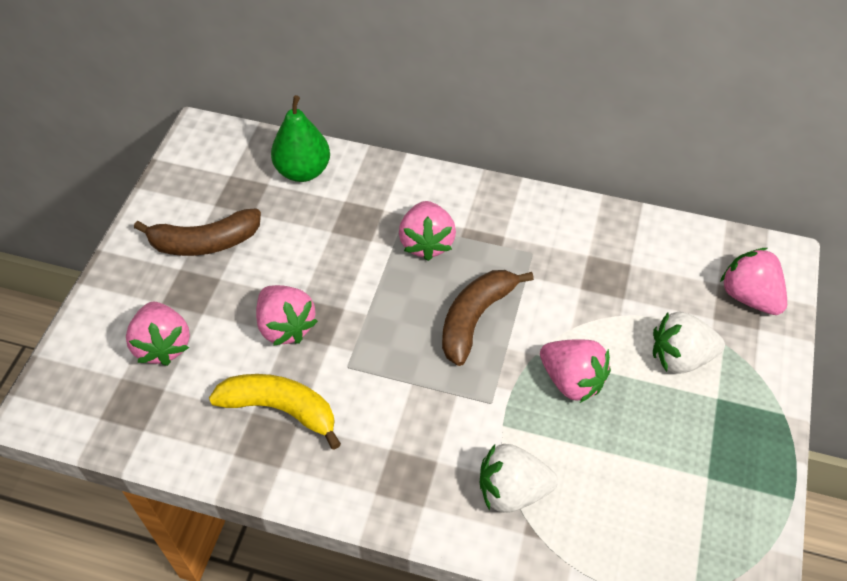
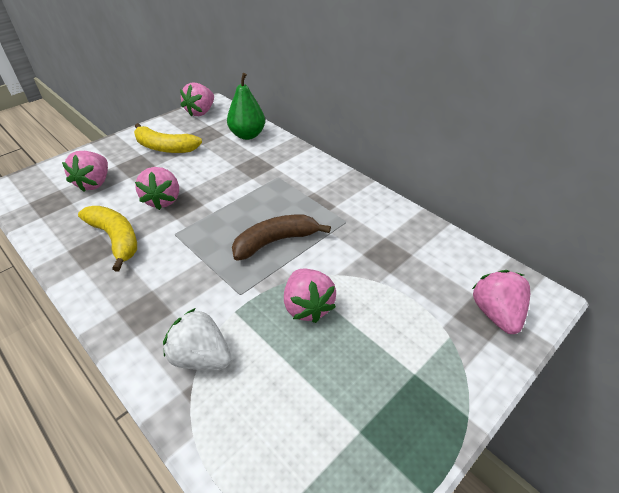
camera: 30 degrees right, 10 degrees down
brown banana [134,209,261,256] -> yellow banana [134,123,202,153]
pink strawberry [399,201,456,261] -> pink strawberry moved to [180,83,214,117]
white strawberry [653,312,725,374] -> none

